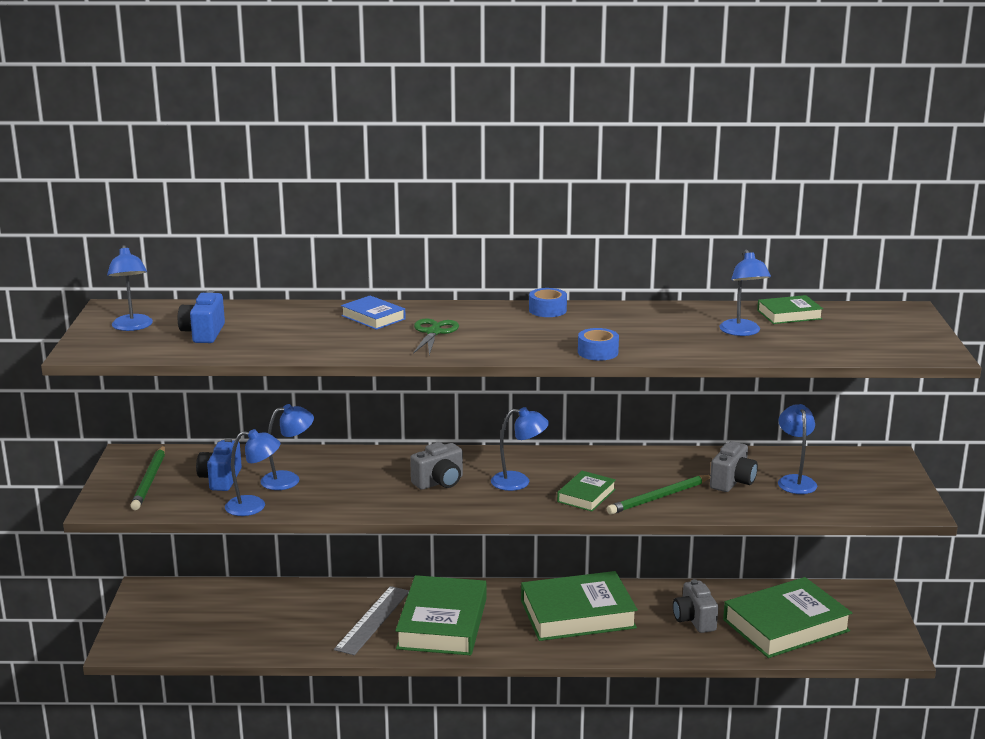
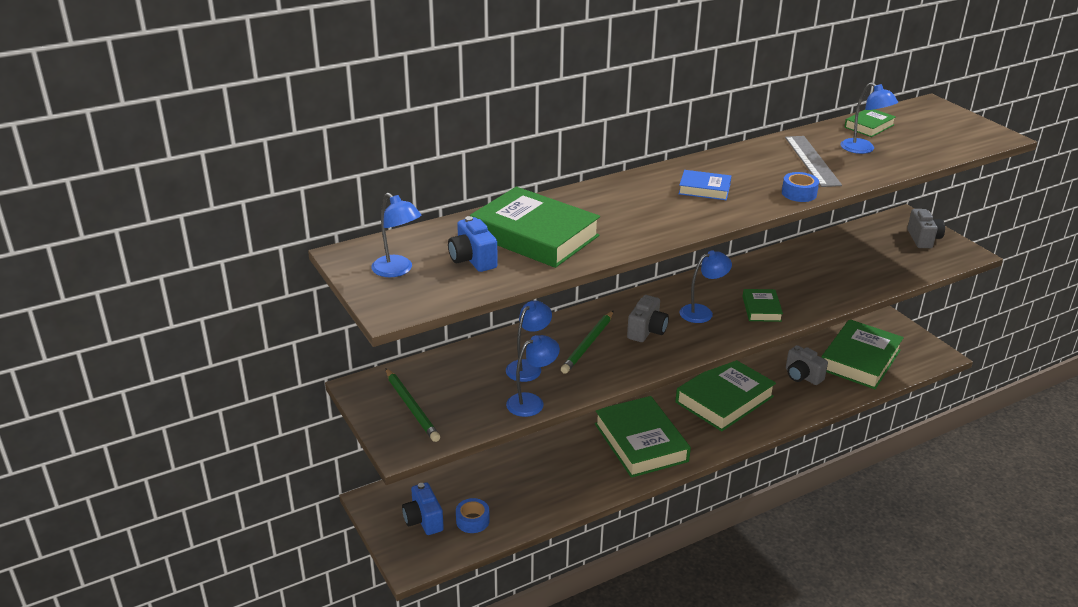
camera: 30 degrees left, 10 degrees up
blue camera [196,438,242,491] -> blue camera moved to [402,482,444,535]
grey ruler [334,586,409,655] -> grey ruler moved to [785,136,842,187]
blue book [341,296,406,330] -> blue book moved to [679,170,731,200]
green scissors [413,318,459,355] -> none
blue tape [529,288,567,317] -> blue tape moved to [456,498,490,533]
green pencil [607,475,710,515] -> green pencil moved to [561,311,613,374]
grey camera [710,441,758,492] -> grey camera moved to [907,209,945,248]
blue lamp [778,404,817,494] -> none
none -> green book [470,187,600,268]

